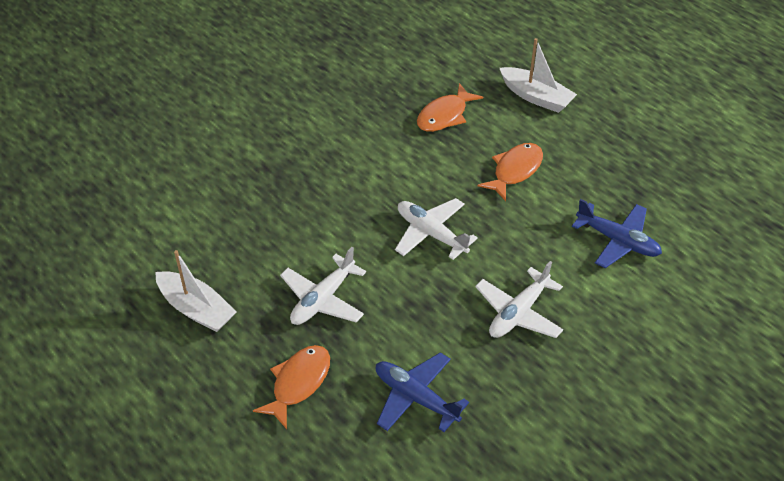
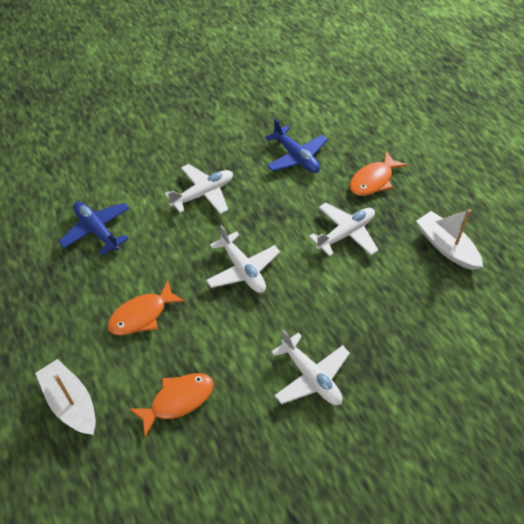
camera: 165 degrees left, 5 degrees up
none -> white plane [271,330,350,405]

